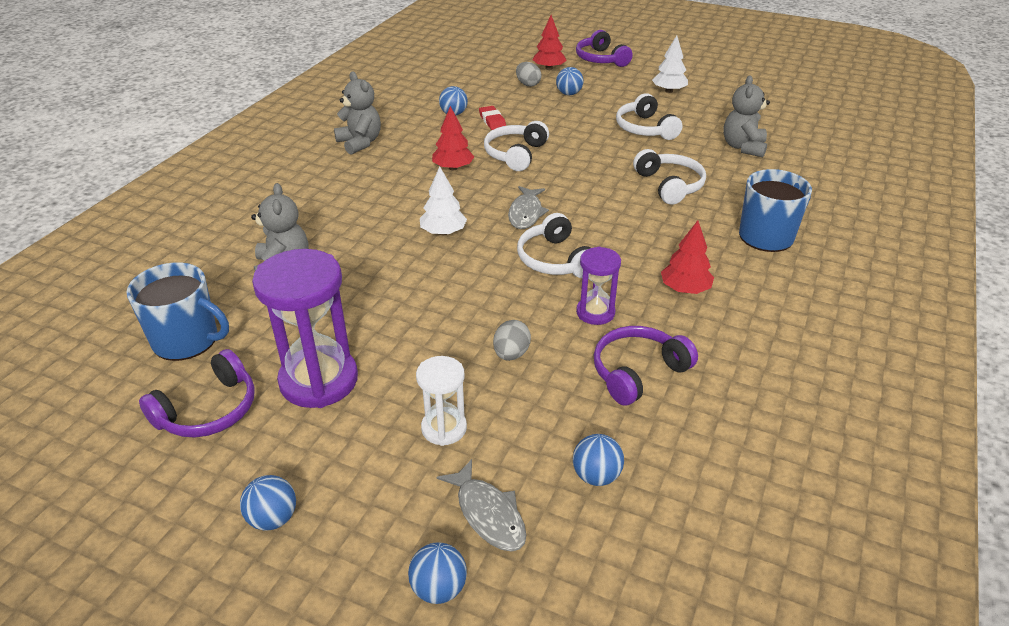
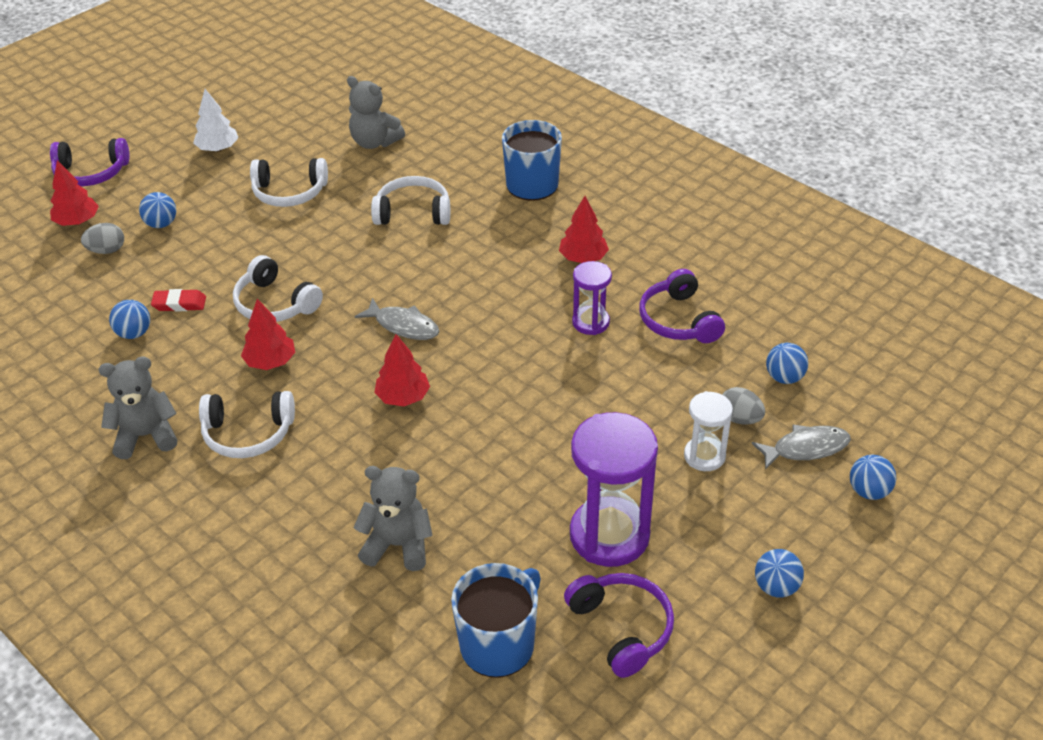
camera: 70 degrees left, 5 degrees up
white tree [420,166,467,235] -> red tree [374,334,430,406]
grey egg [493,320,531,361] -> grey egg moved to [722,387,765,424]
white headphones [517,213,590,278] -> white headphones moved to [199,391,295,458]

